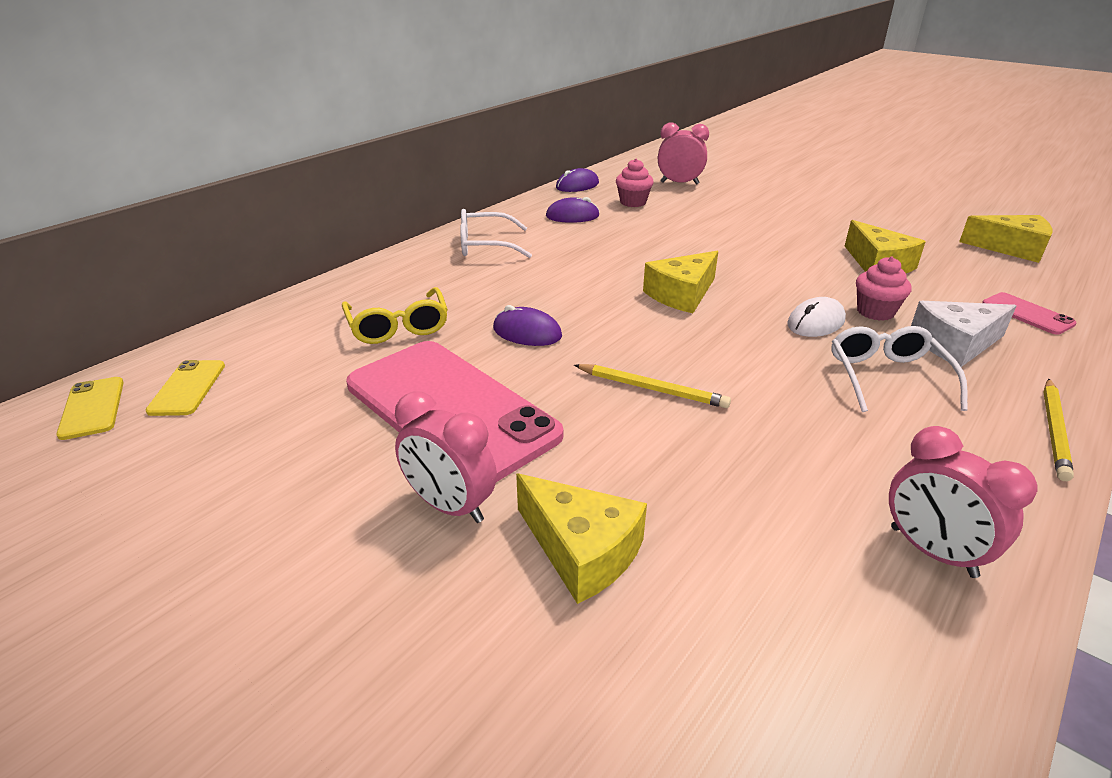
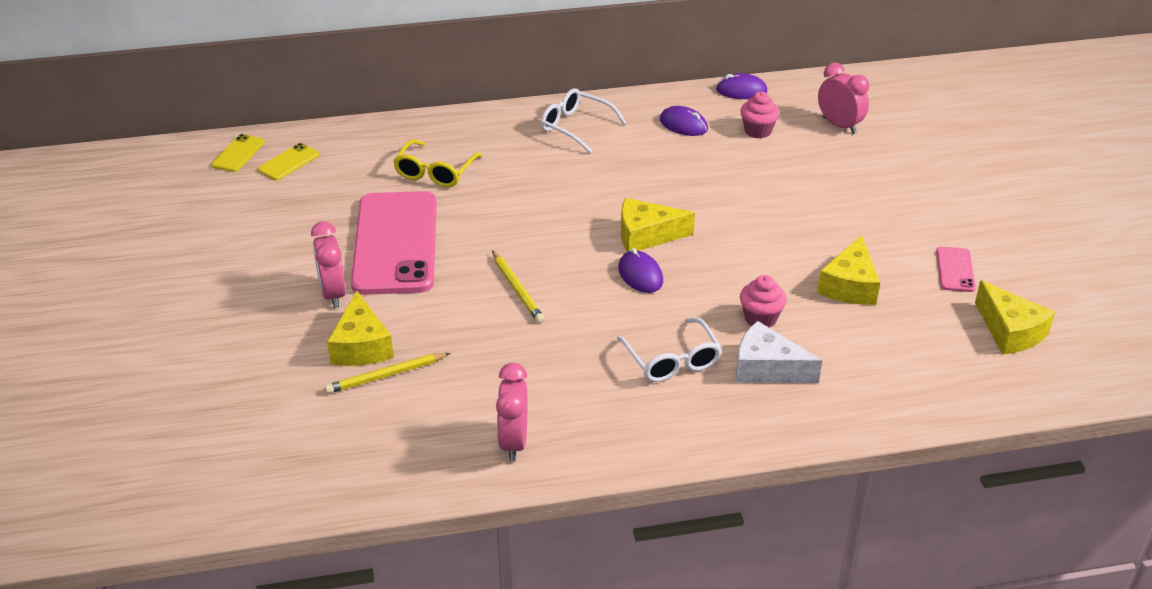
camera: 40 degrees right, 5 degrees up
purple mouse [493,305,562,346] -> purple mouse moved to [618,248,663,293]
white mouse [787,297,846,337] -> none
white glasses [831,326,968,412] -> white glasses turned 120 degrees clockwise [617,317,722,382]
pink phone [982,292,1077,335] -> pink phone moved to [936,247,976,292]
yellow pencil [1043,379,1074,481] -> yellow pencil moved to [325,353,451,394]

